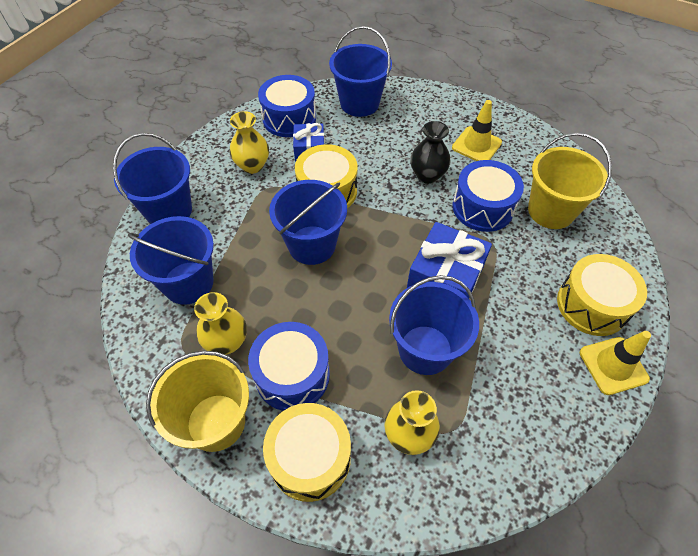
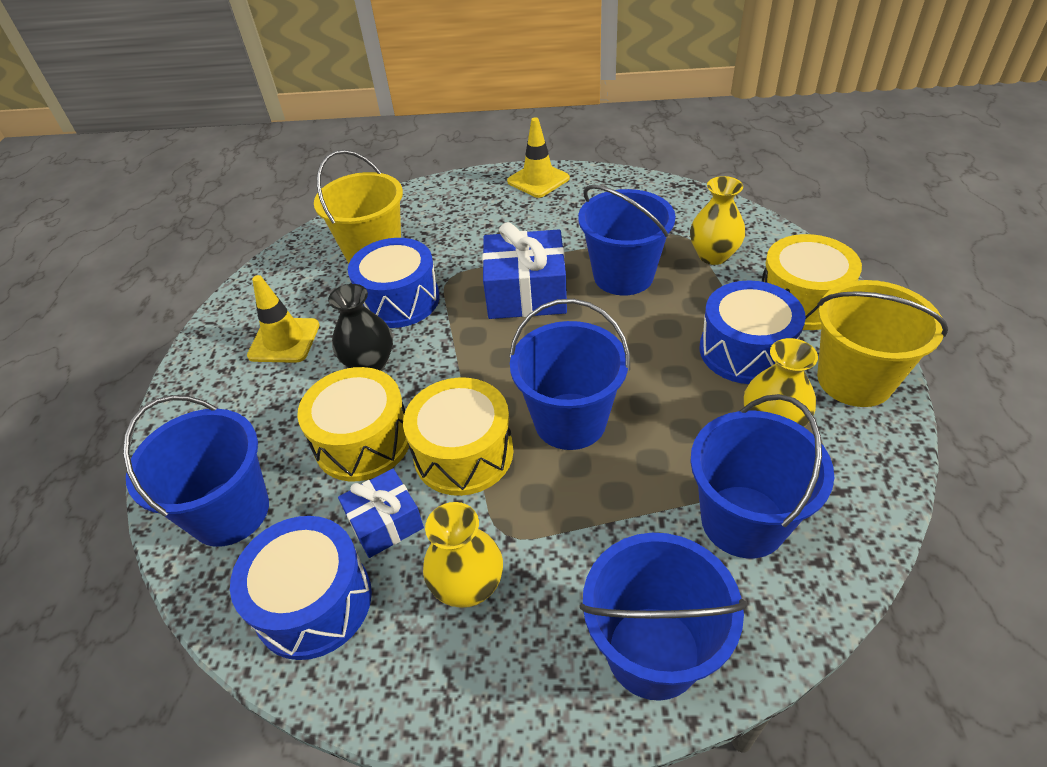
camera: 115 degrees left, 10 degrees down
yellow drum [557,254,647,336] -> yellow drum moved to [297,367,409,481]

